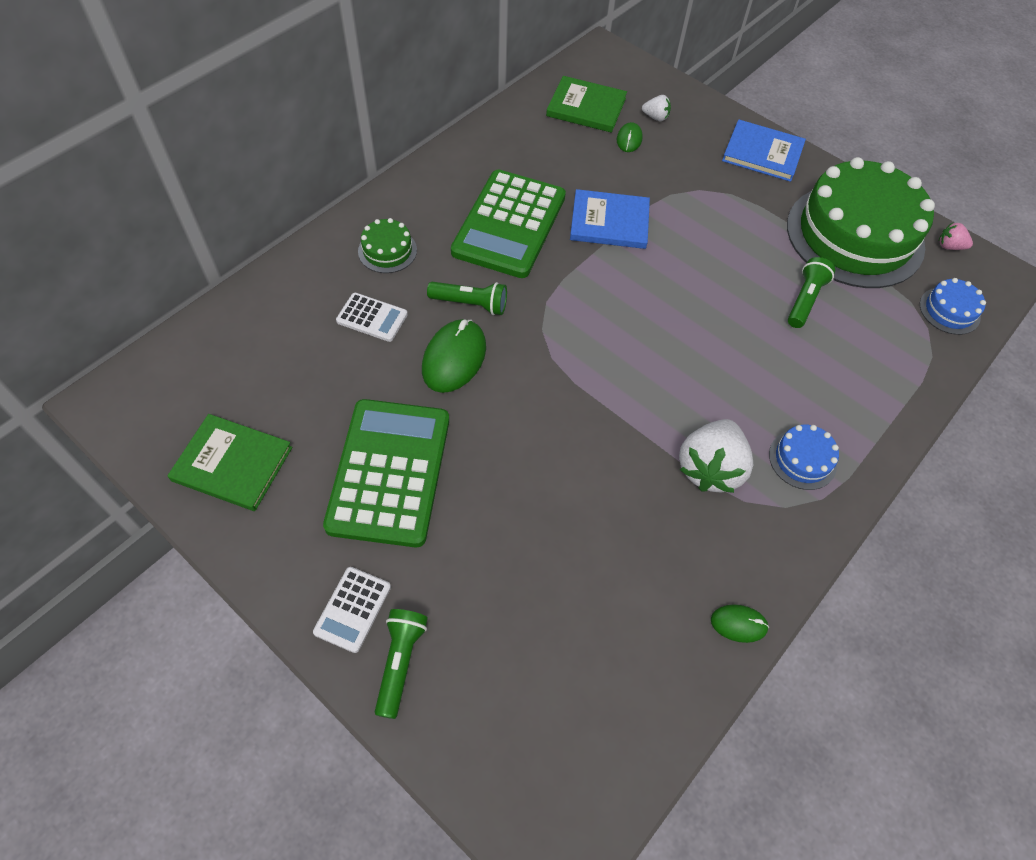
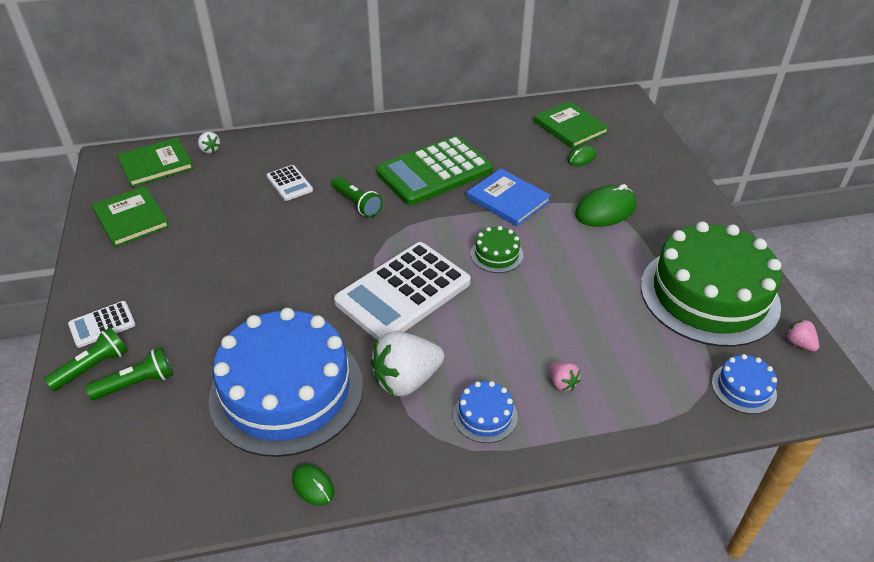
camera: 40 degrees right, 15 degrees down
green calculator [323,399,449,547] -> none
green cake [358,218,417,273] -> green cake moved to [471,226,523,273]
green mouse [422,319,486,393] -> green mouse moved to [575,184,636,227]
white strawberry [642,95,671,121] -> white strawberry moved to [198,132,220,154]
blue book [722,119,806,182] -> none
green flashlight [788,257,835,328] -> green flashlight moved to [85,348,173,400]
none -> green book [117,137,194,187]
none -> blue cake [209,308,363,457]
none -> white calculator [334,242,471,340]
none -> pink strawberry [549,362,581,391]

